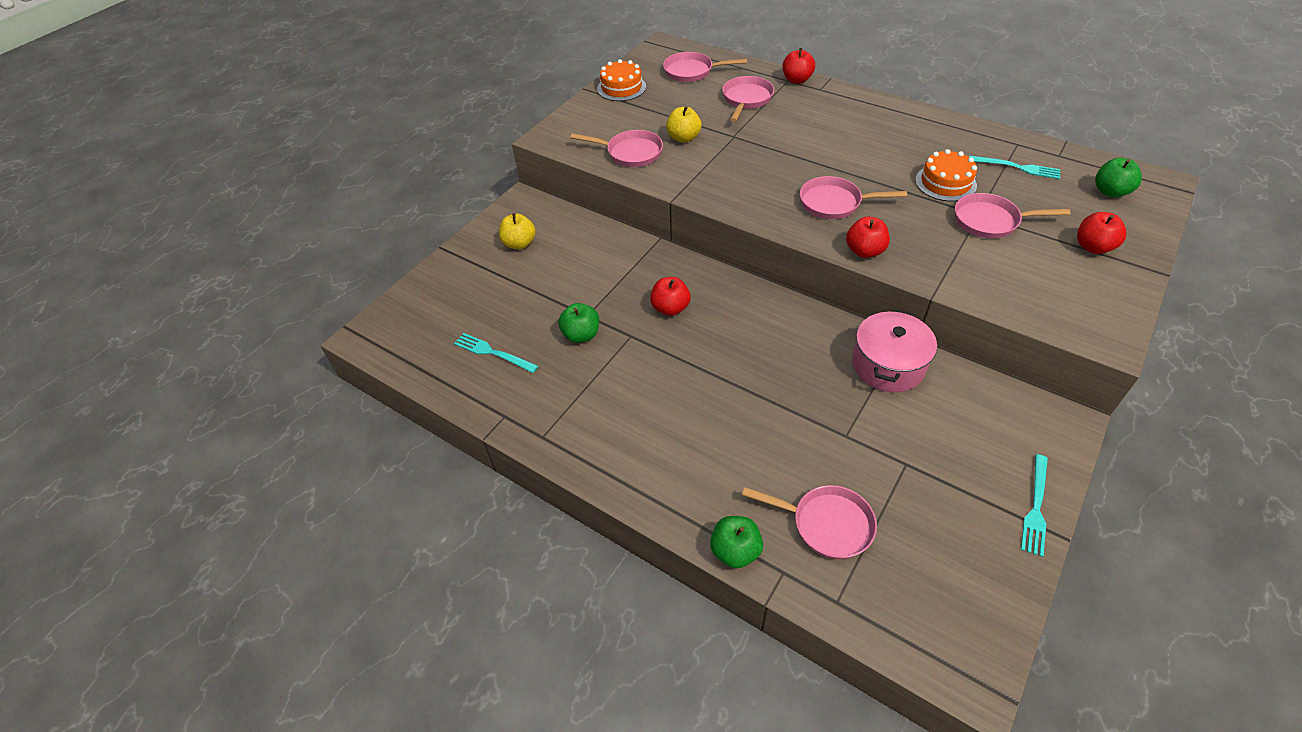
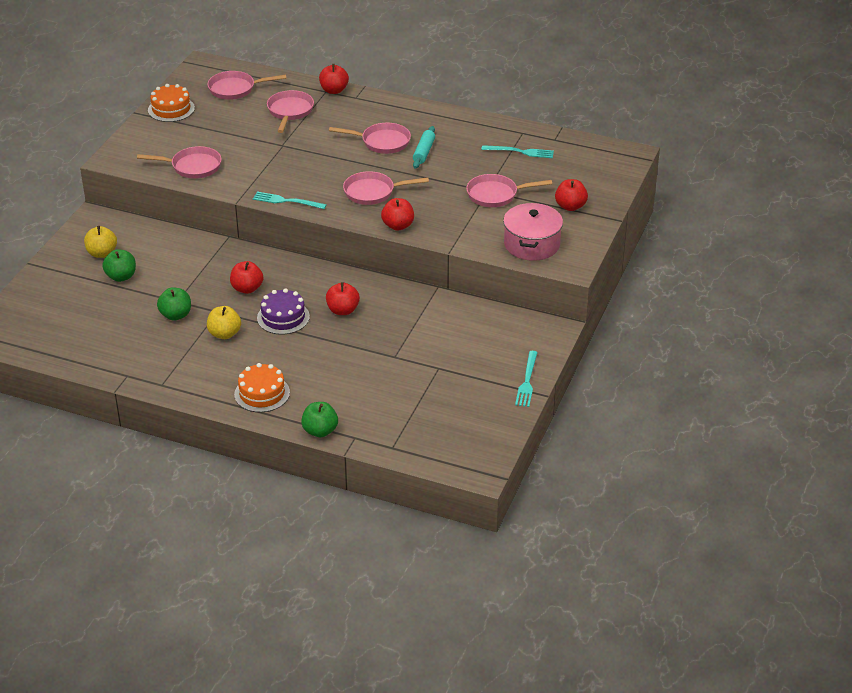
camera: 15 degrees left, 10 degrees down
turquoise fork [454,333,538,373] -> turquoise fork moved to [253,192,327,209]
yellow apple [666,106,701,143] -> yellow apple moved to [207,306,241,339]
pink pan [742,485,877,559] -> pink pan moved to [329,123,411,154]
pink pot [852,310,937,392] -> pink pot moved to [503,203,563,261]
orange cake [915,149,977,201] -> orange cake moved to [234,363,290,412]
green apple [1095,158,1142,198] -> green apple moved to [102,249,136,282]
none -> purple cake [257,288,310,335]
none -> red apple [326,282,360,315]
none -> turquoise rolling pin [413,126,435,168]

